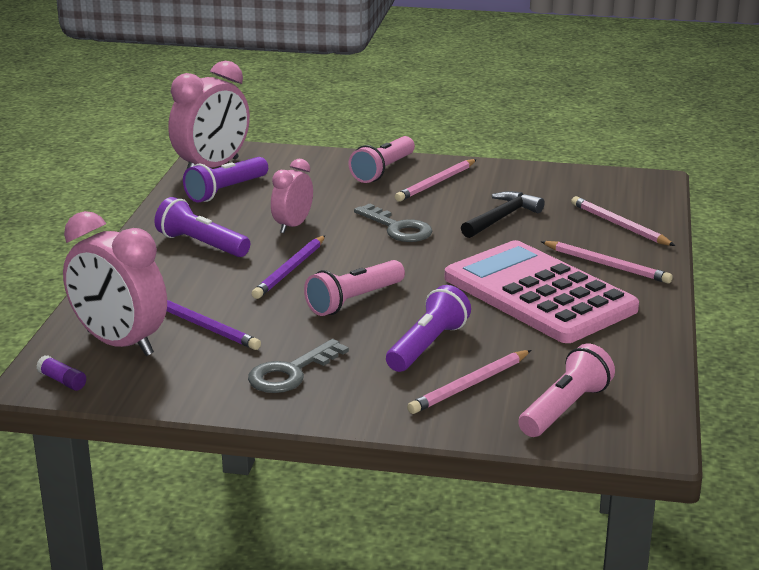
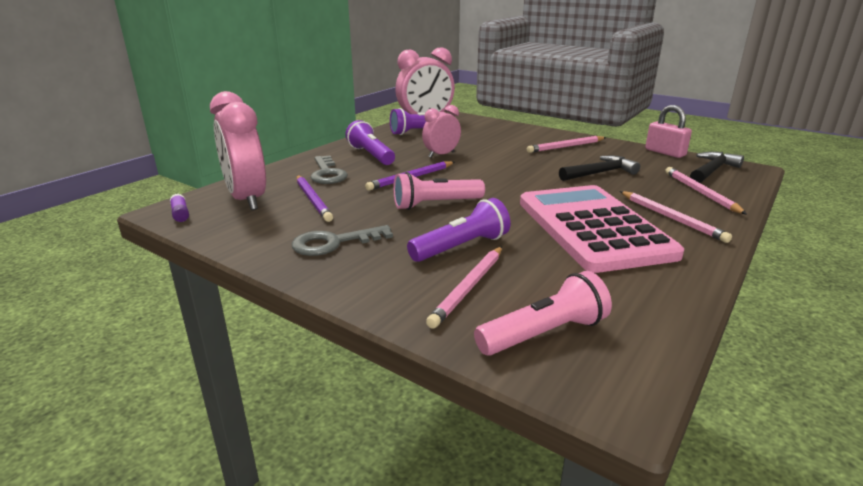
camera: 25 degrees right, 0 degrees up
pink flashlight [349,136,415,183] -> none
grey key [354,204,432,242] -> grey key moved to [311,155,348,184]
pink pencil [407,350,531,414] -> pink pencil turned 45 degrees counterclockwise [426,246,502,329]
none -> pink padlock [645,105,692,158]
none -> black hammer [690,152,744,183]

